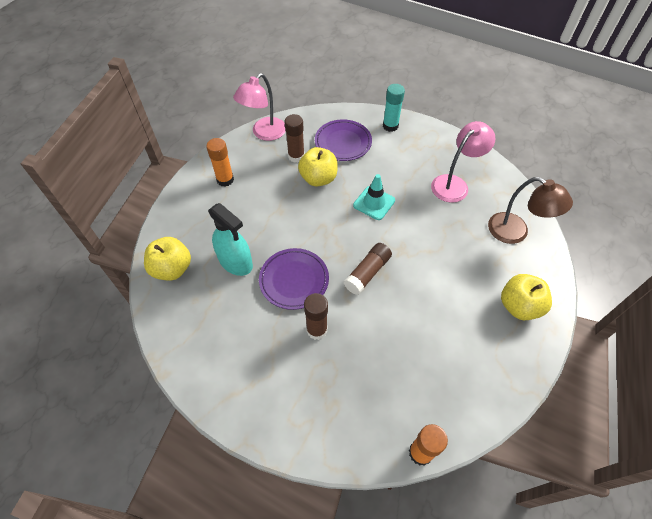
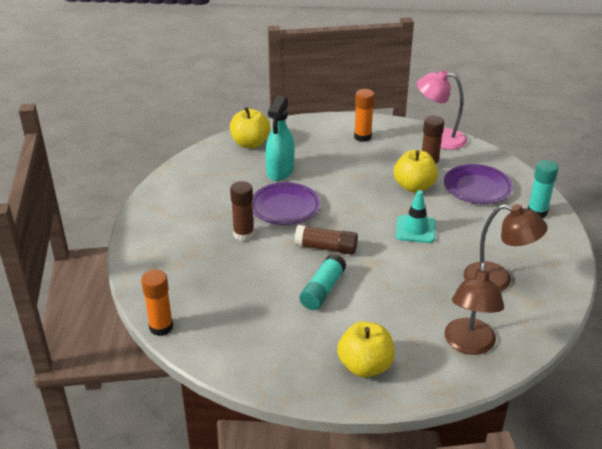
camera: 65 degrees right, 20 degrees down
pink lamp [431,121,496,203] -> brown lamp [463,204,548,292]
none -> turquoise glue stick [300,254,346,310]

